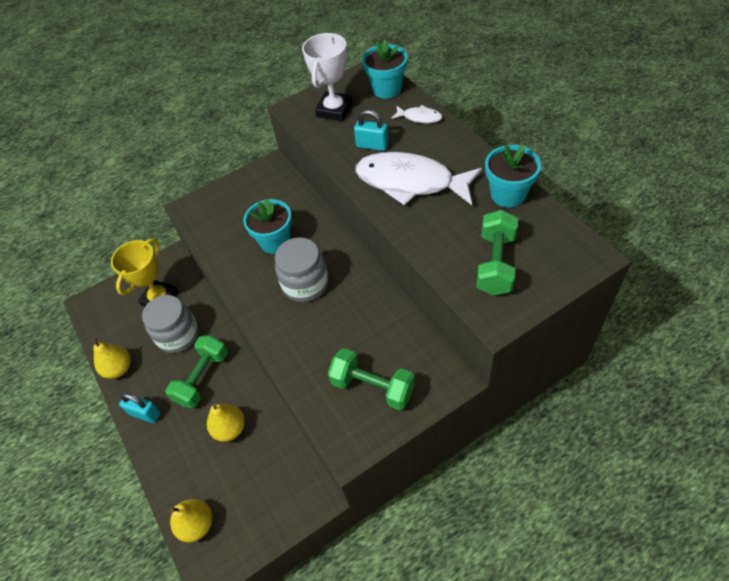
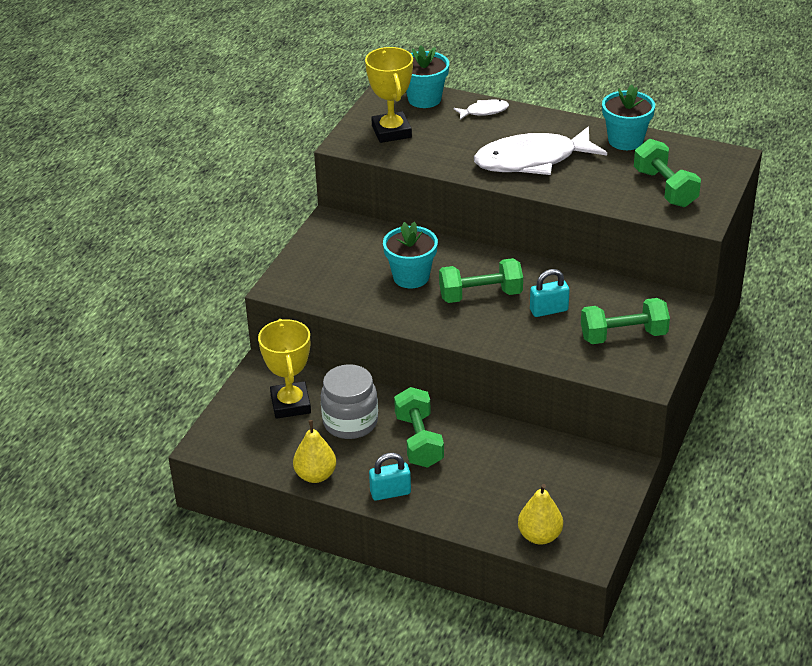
camera: 40 degrees left, 15 degrees down
yellow pear [207,403,245,442] -> none
grey jar [275,237,328,302] -> green dumbbell [439,258,523,303]
white trophy [302,33,352,121] -> yellow trophy [365,47,413,143]
turquoise padlock [354,110,389,151] -> turquoise padlock moved to [530,269,570,317]

